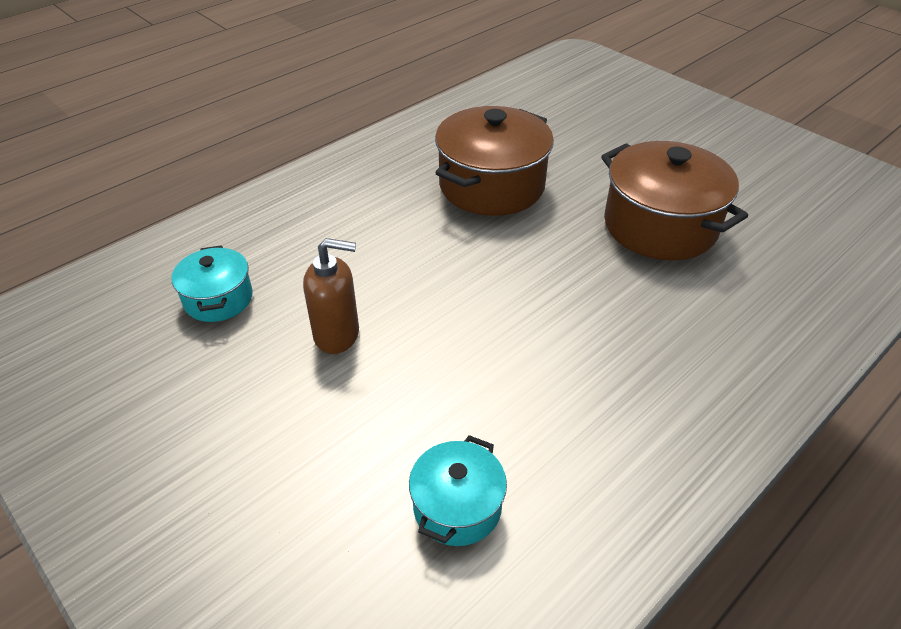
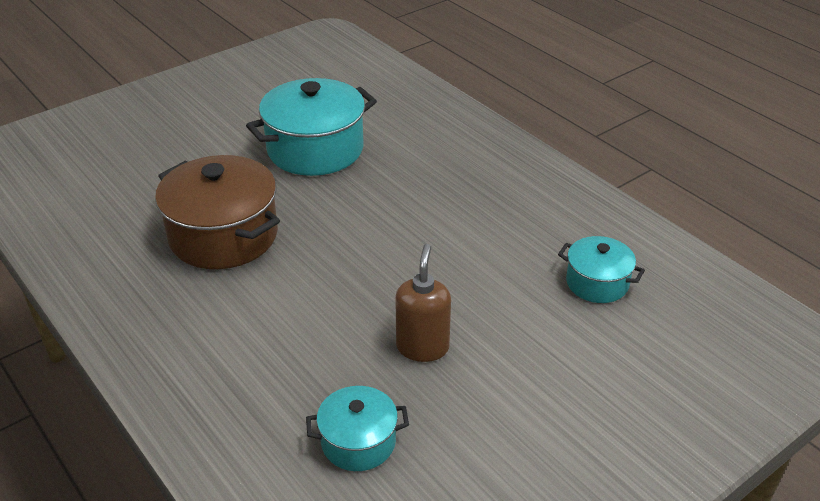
camera: 85 degrees left, 5 degrees down
brown pot [601,141,748,260] -> turquoise pot [246,78,377,176]

